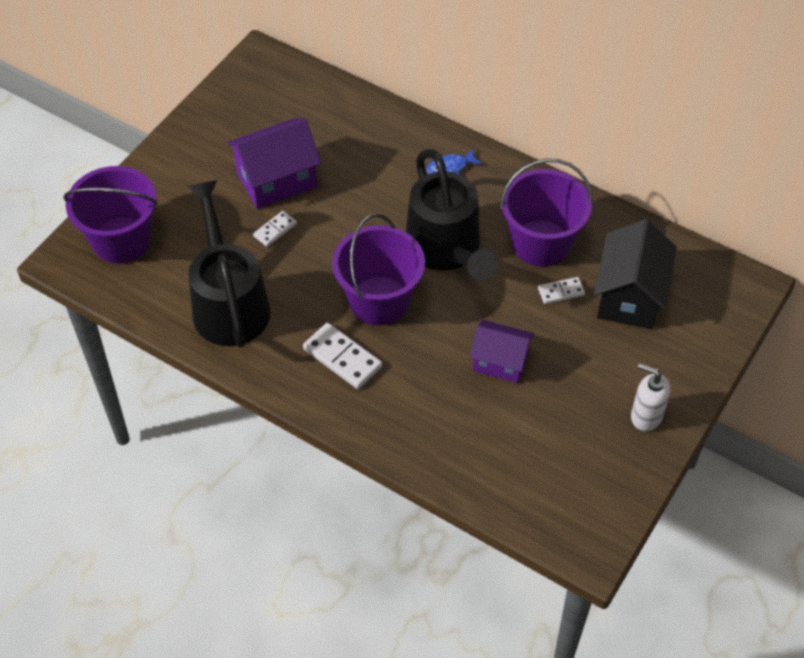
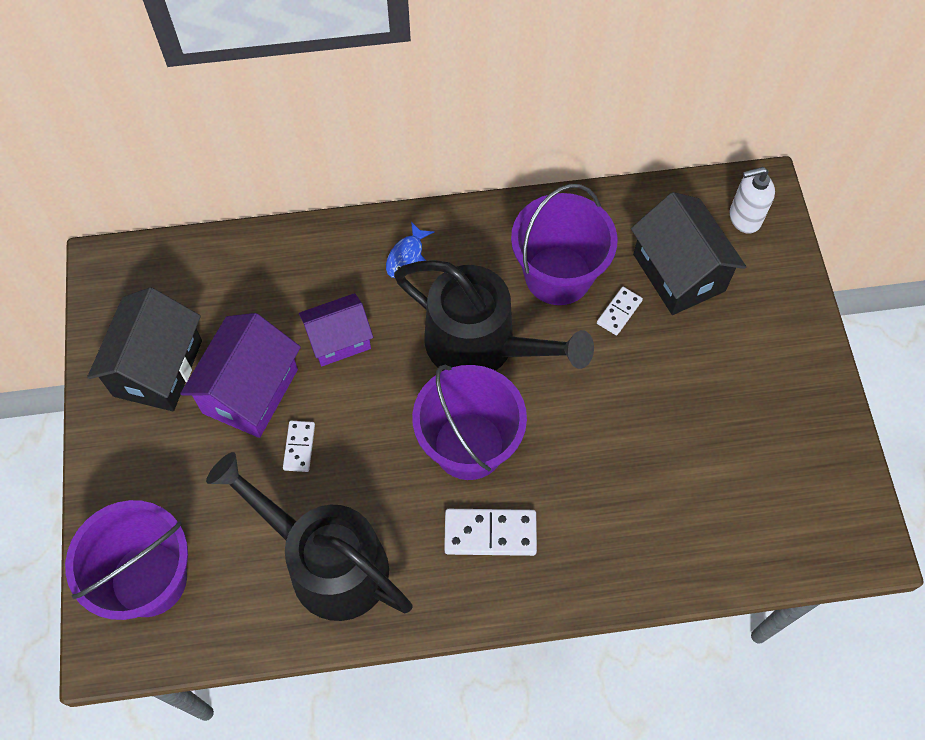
camera: 40 degrees left, 10 degrees up
purple house [470,320,534,383] -> purple house moved to [299,293,373,367]
white soap dispenser [631,363,671,432] -> white soap dispenser moved to [730,167,775,234]
none -> black house [87,287,202,411]

